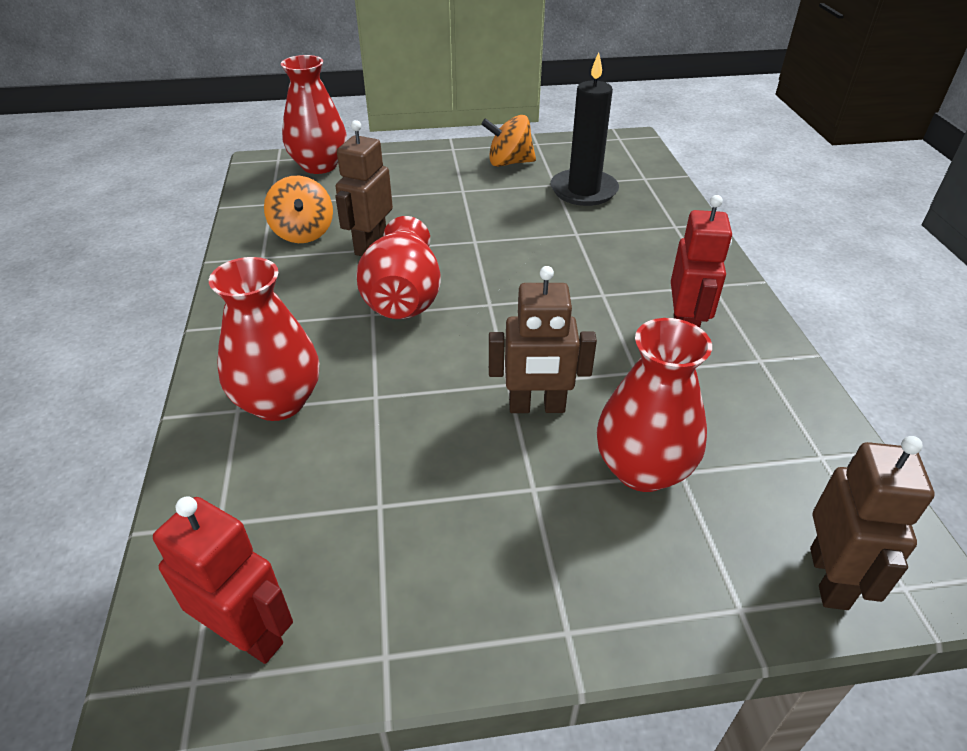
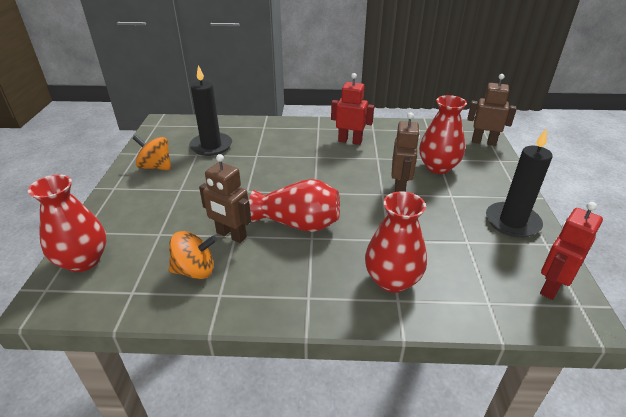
camera: 80 degrees left, 5 degrees down
orange spinning top [481,115,536,167] -> orange spinning top turned 105 degrees clockwise [133,135,171,170]
none -> black candle [486,128,553,238]

